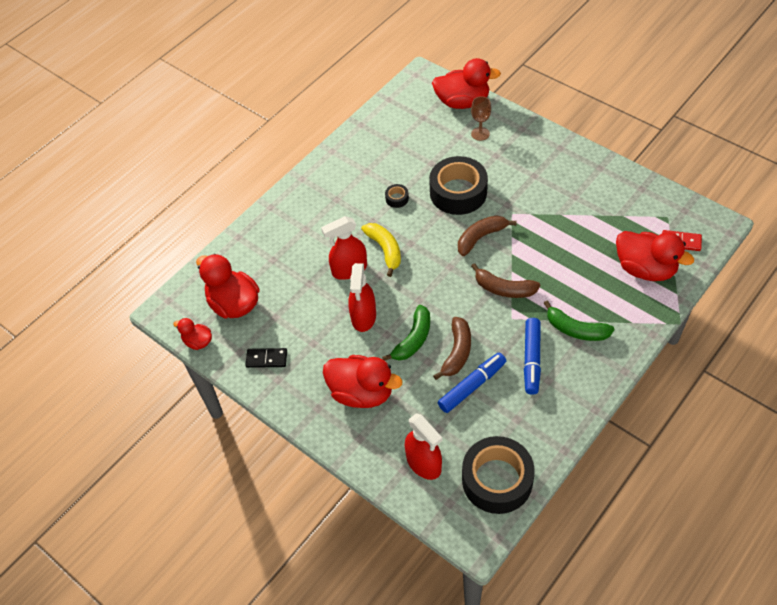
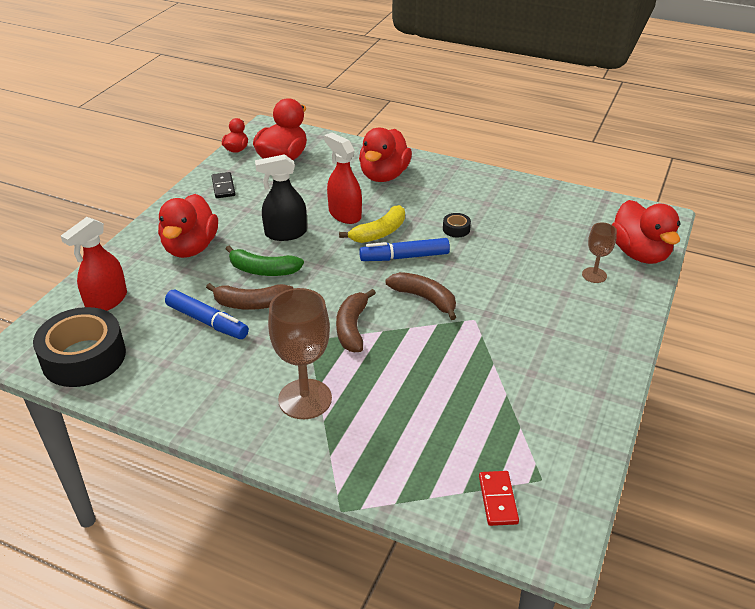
camera: 70 degrees right, 15 degrees down
red spray bottle [348,263,376,332] -> black spray bottle [255,154,307,241]
black tape [429,156,488,215] -> none
blue marker [524,318,541,395] -> blue marker moved to [359,238,450,261]
green banana [544,301,615,341] -> brown goblet [268,288,332,419]
red duck [616,231,694,281] -> red duck moved to [359,128,412,182]

